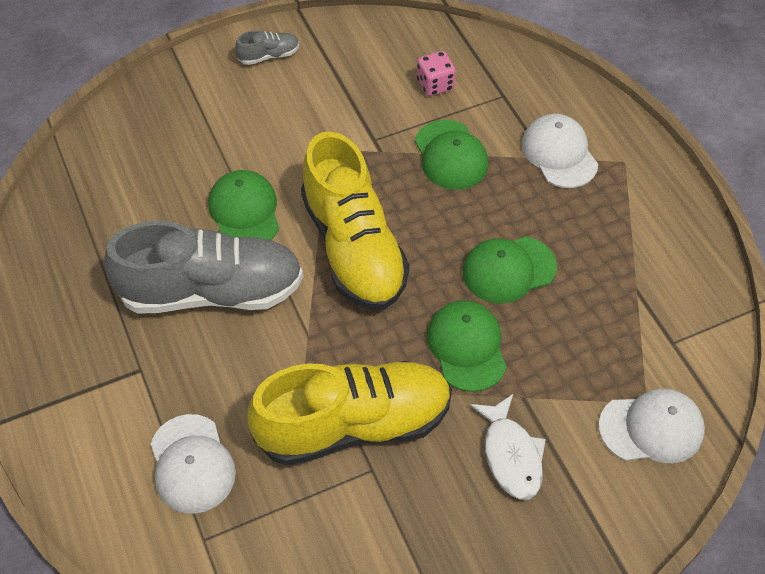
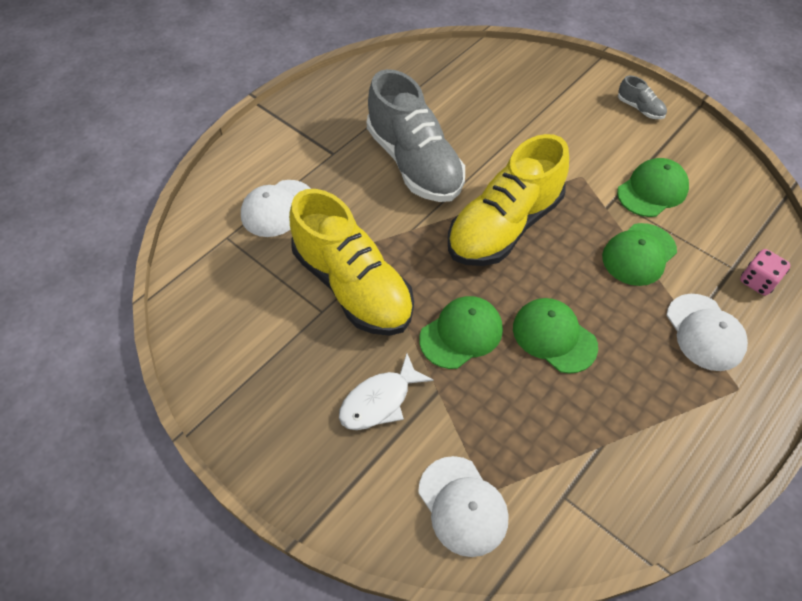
camera: 65 degrees right, 0 degrees up
green cap [208,170,279,240] -> green cap moved to [617,158,689,217]
pink dice [417,51,456,96] -> pink dice moved to [740,249,790,296]
white cap [521,114,598,188] -> white cap turned 120 degrees clockwise [666,294,748,371]

